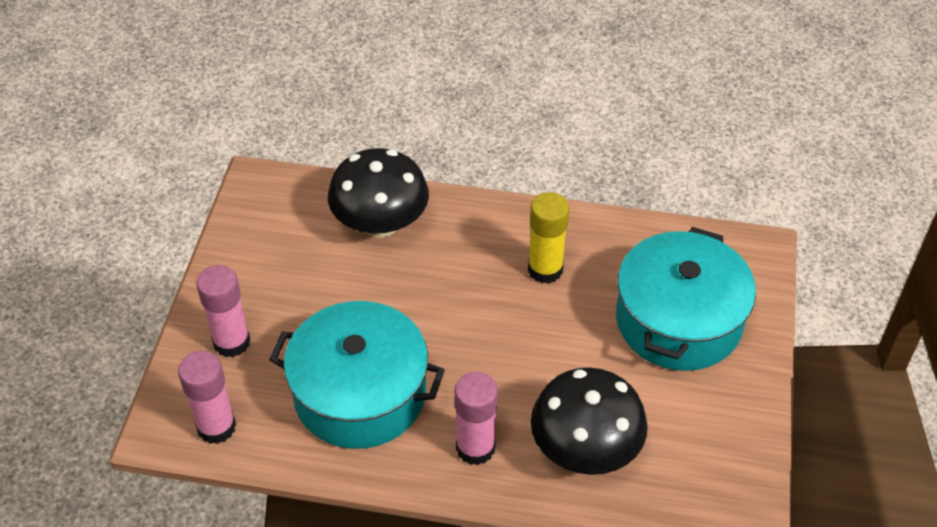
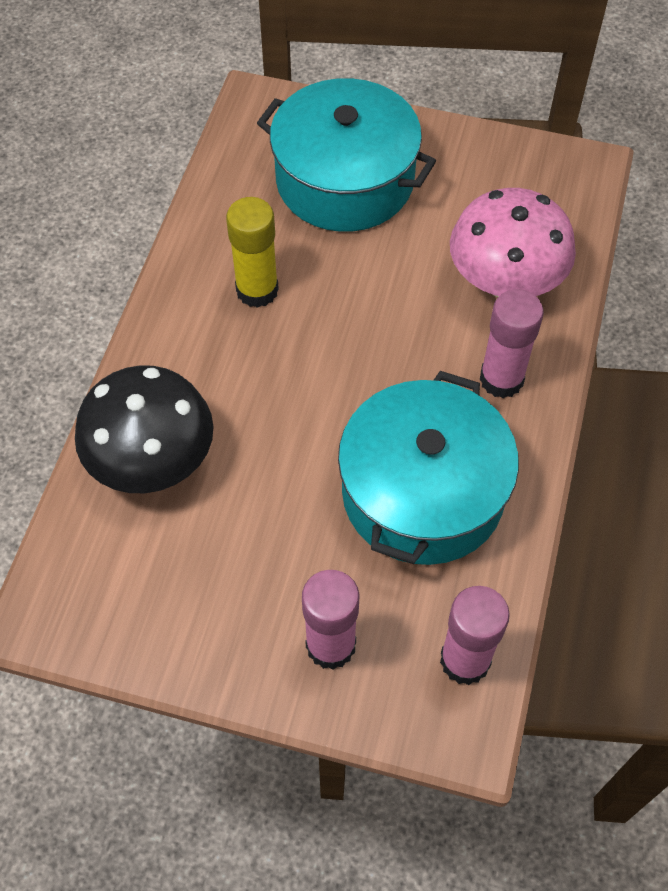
camera: 85 degrees left, 10 degrees up
black mushroom [531,367,648,475] -> pink mushroom [450,188,576,297]

